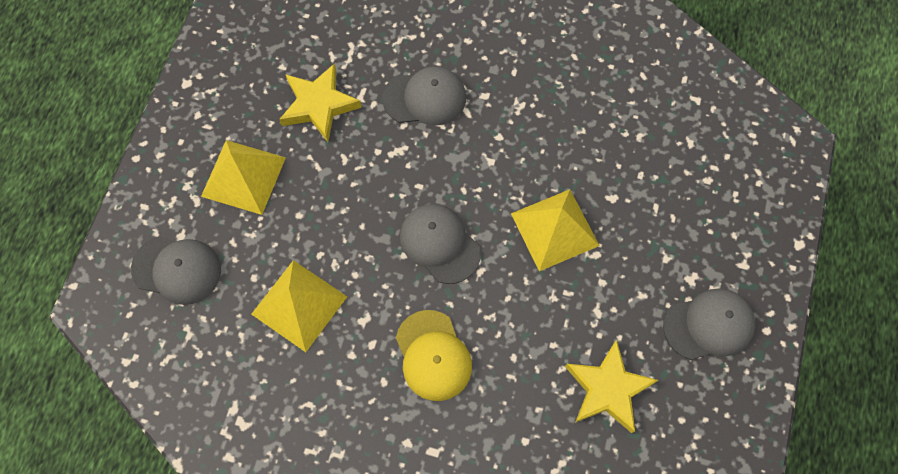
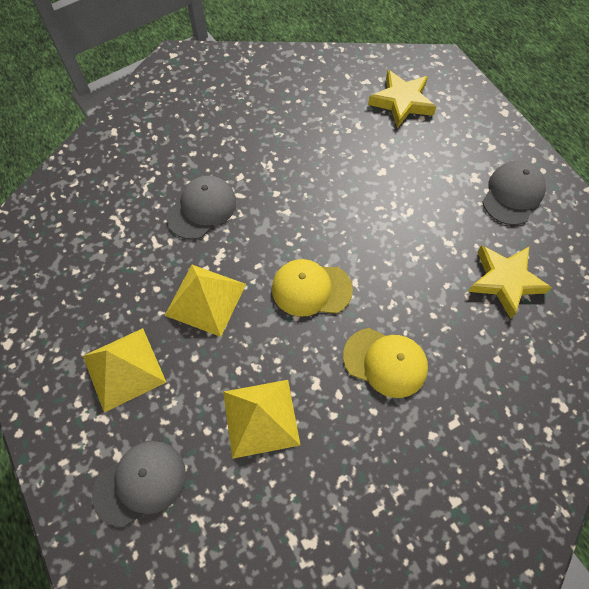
camera: 45 degrees left, 5 degrees down
yellow star [279,63,362,142] -> yellow star moved to [368,70,436,128]
grey cap [400,204,481,284] -> yellow cap [272,259,353,317]
yellow pyramid [511,189,600,271] -> yellow pyramid moved to [165,265,246,337]

